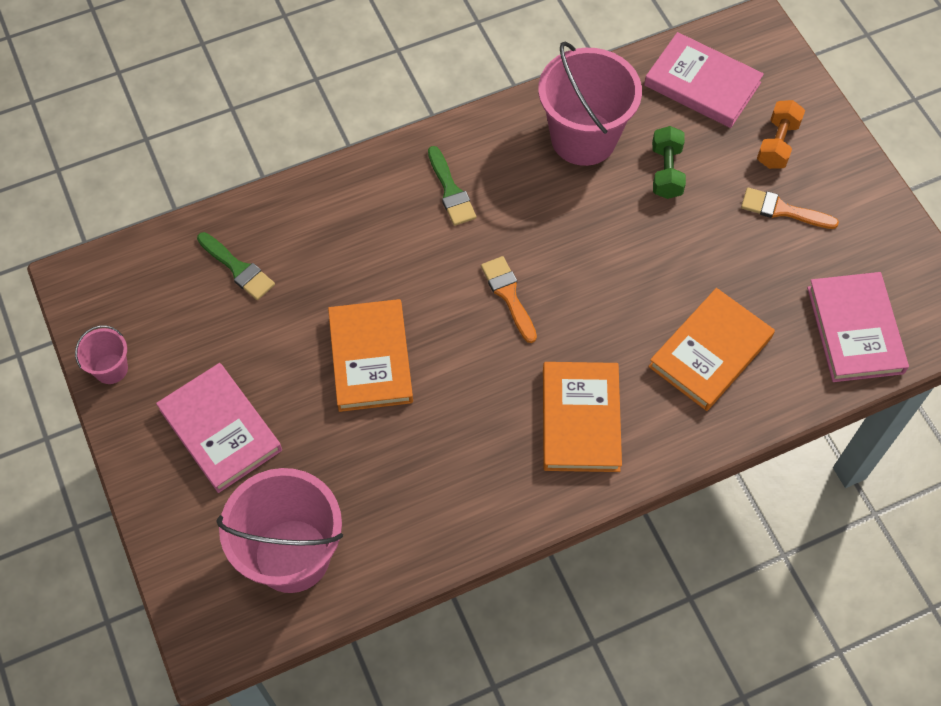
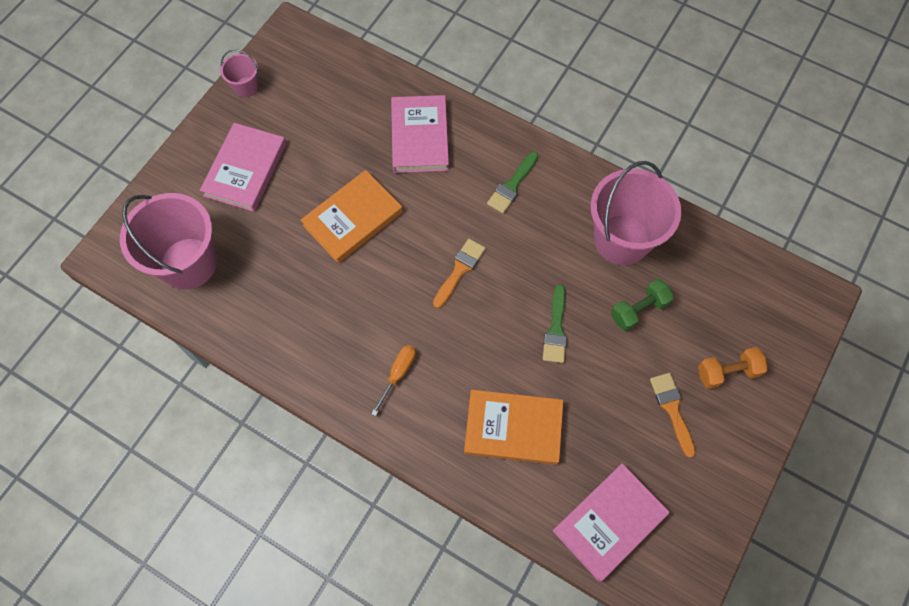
camera: 55 degrees right, 5 degrees up
green brush [197,232,275,300] -> green brush moved to [543,284,567,363]
orange book [543,362,622,472] -> orange screwdriver [371,345,416,416]
pink book [644,32,764,128] -> pink book moved to [391,95,449,173]

